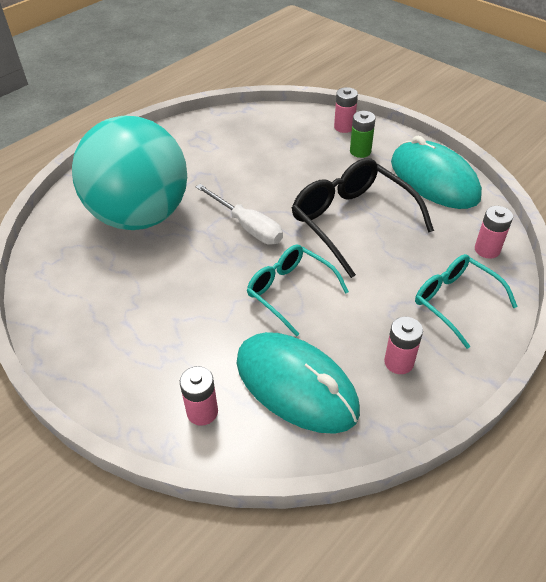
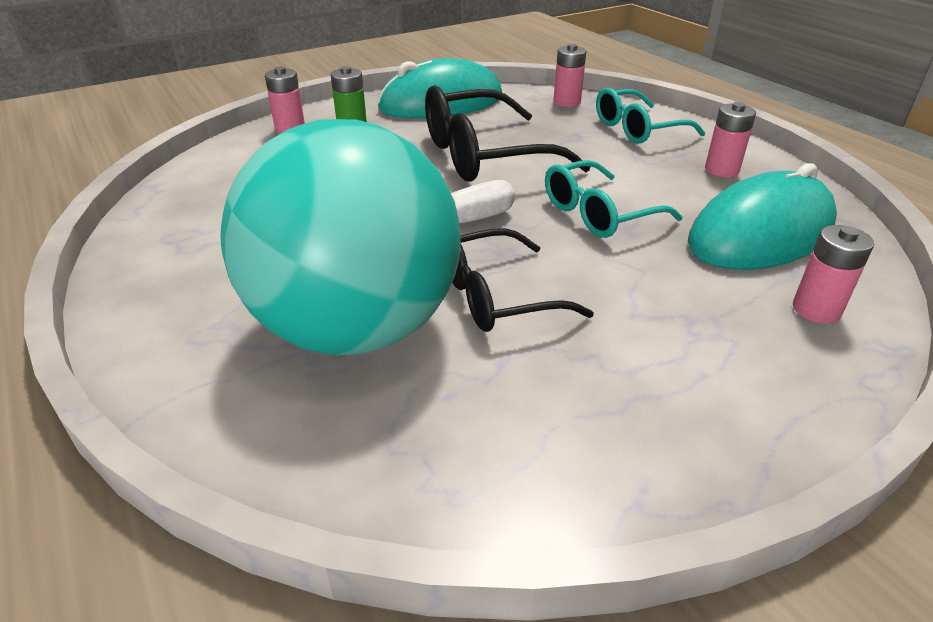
camera: 75 degrees left, 10 degrees down
none -> black glasses [452,228,594,332]

